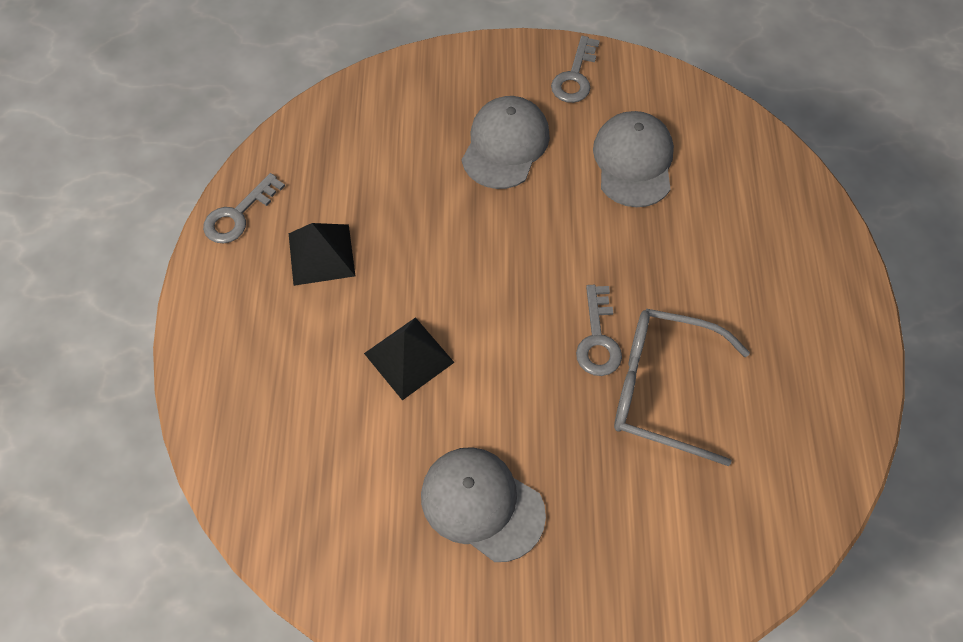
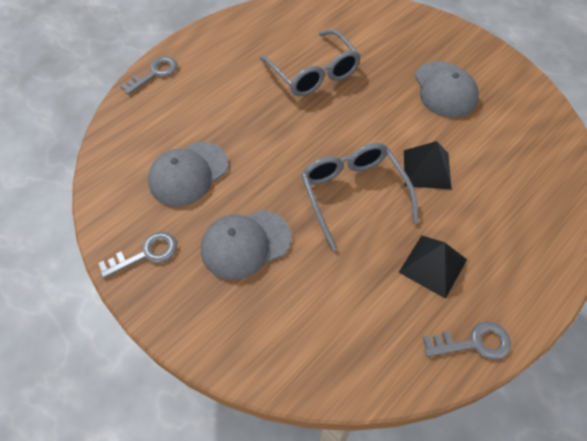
camera: 135 degrees left, 5 degrees down
grey key [576,285,622,376] -> grey key moved to [120,56,178,95]
none -> grey glasses [301,143,419,251]

